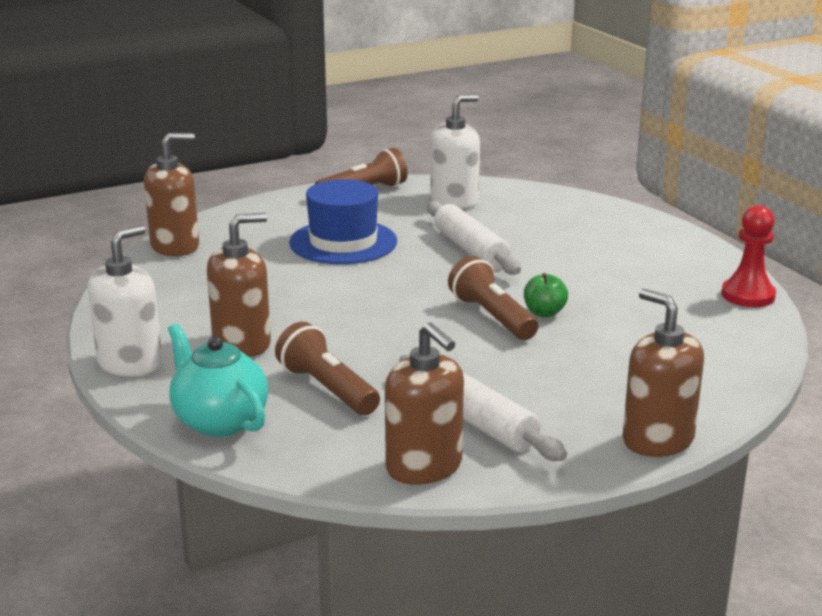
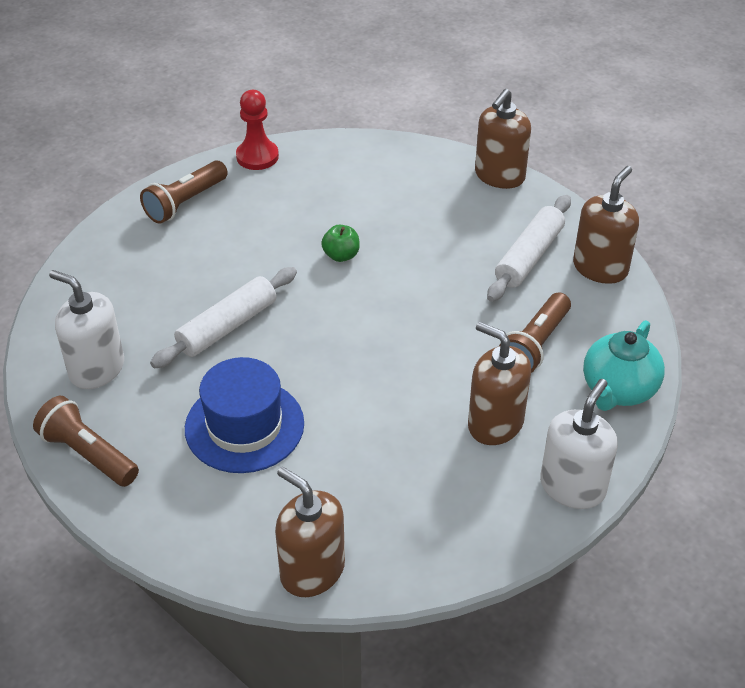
camera: 110 degrees left, 20 degrees up
white soap dispenser [88,225,162,377] -> white soap dispenser turned 105 degrees clockwise [540,379,618,509]
brown flashlight [448,256,538,340] -> brown flashlight moved to [140,160,228,224]

